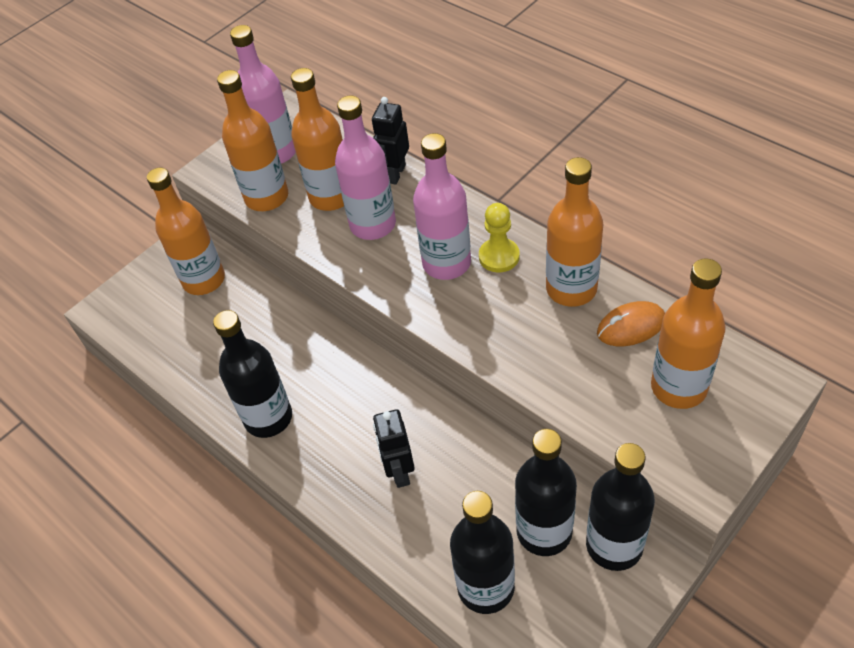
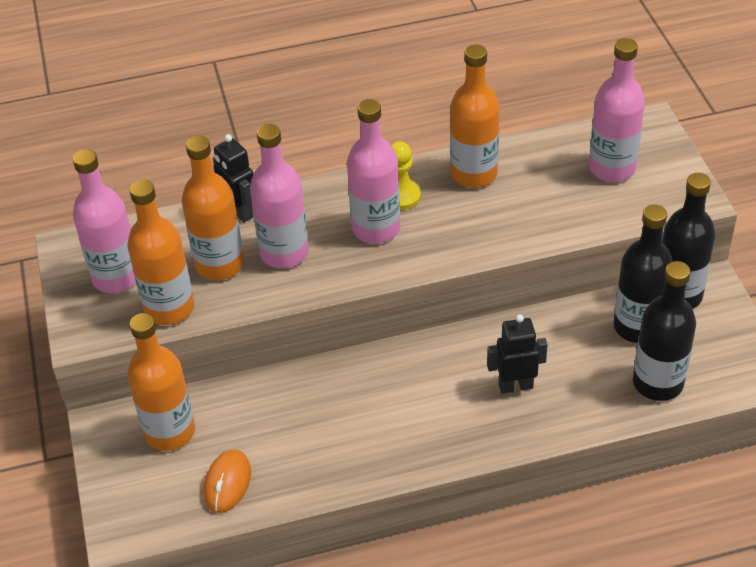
camera: 60 degrees left, 5 degrees down
black bottle [213,310,292,438] -> none
black robot [373,409,415,488] -> black robot turned 150 degrees clockwise [487,314,548,394]
orange mouse [597,301,665,346] -> orange mouse moved to [203,449,251,513]
orange bottle [651,259,726,409] -> pink bottle [589,38,645,182]

